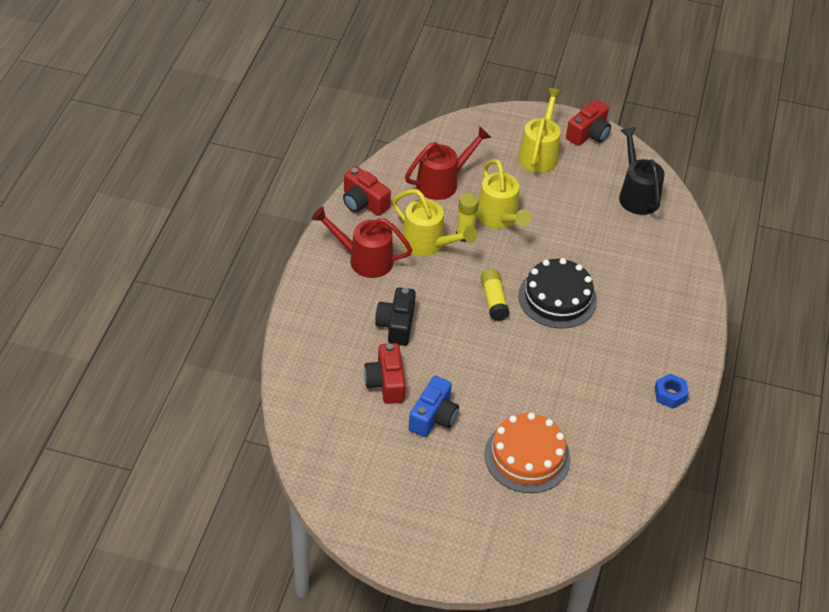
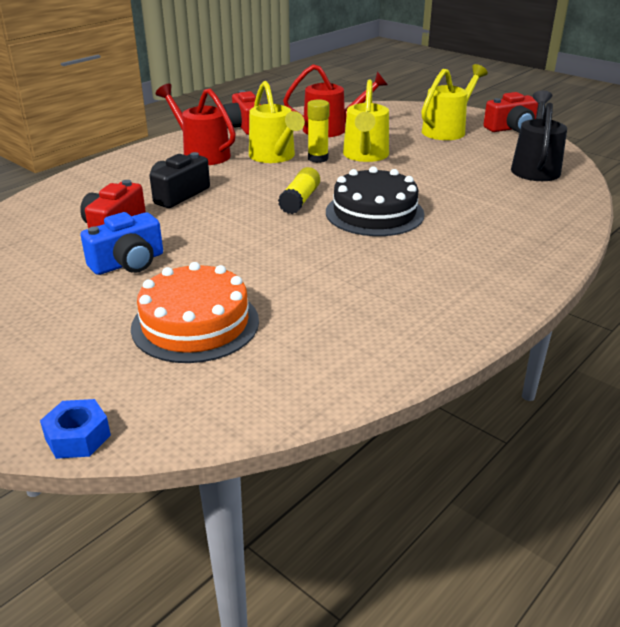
camera: 30 degrees right, 15 degrees down
blue nut [654,373,689,409] -> blue nut moved to [40,399,111,459]

